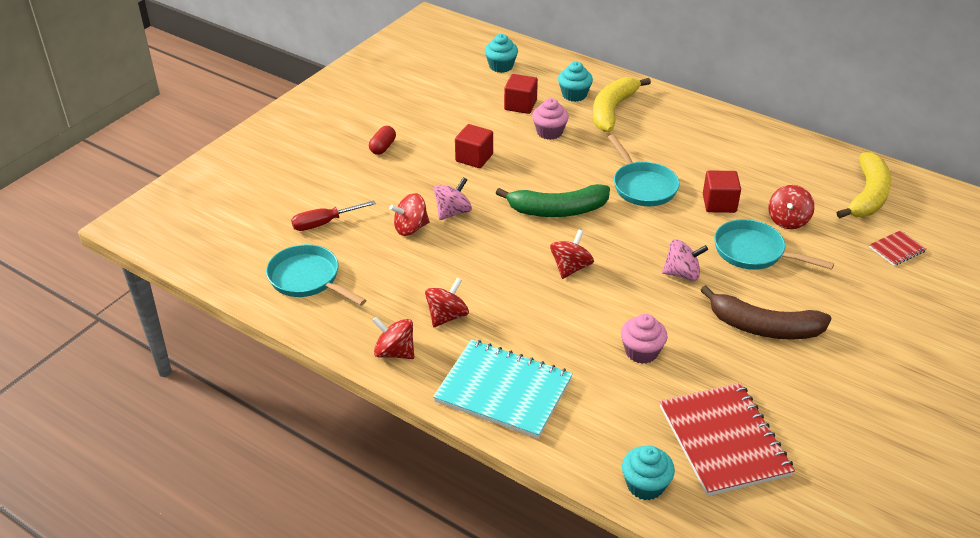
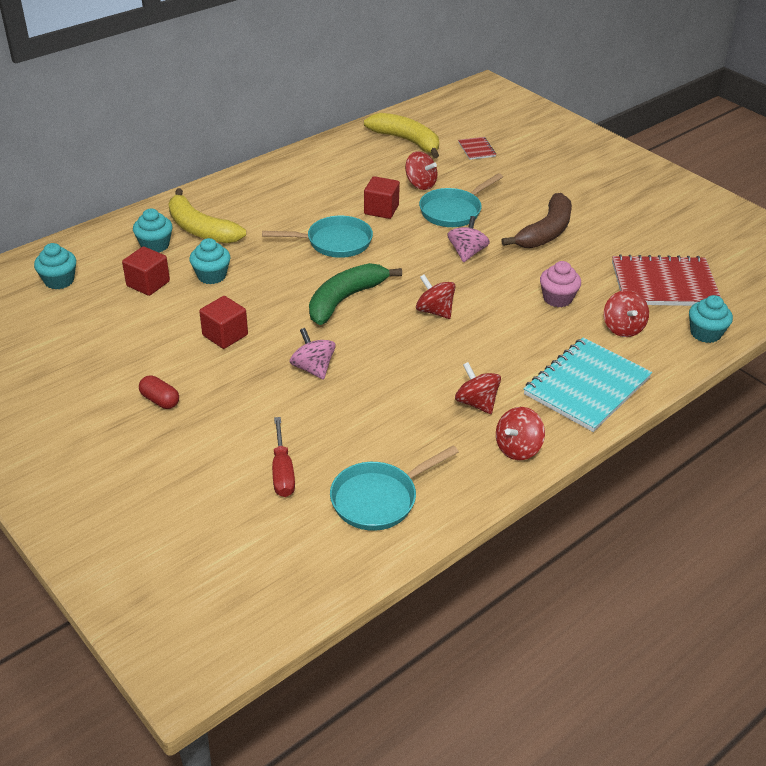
camera: 75 degrees left, 0 degrees up
red spinning top [389,193,429,236] -> red spinning top moved to [604,290,649,337]
green banana [496,184,610,217] -> green banana turned 150 degrees counterclockwise [309,263,402,325]
pink cupcake [532,98,569,140] -> turquoise cupcake [189,238,231,284]

